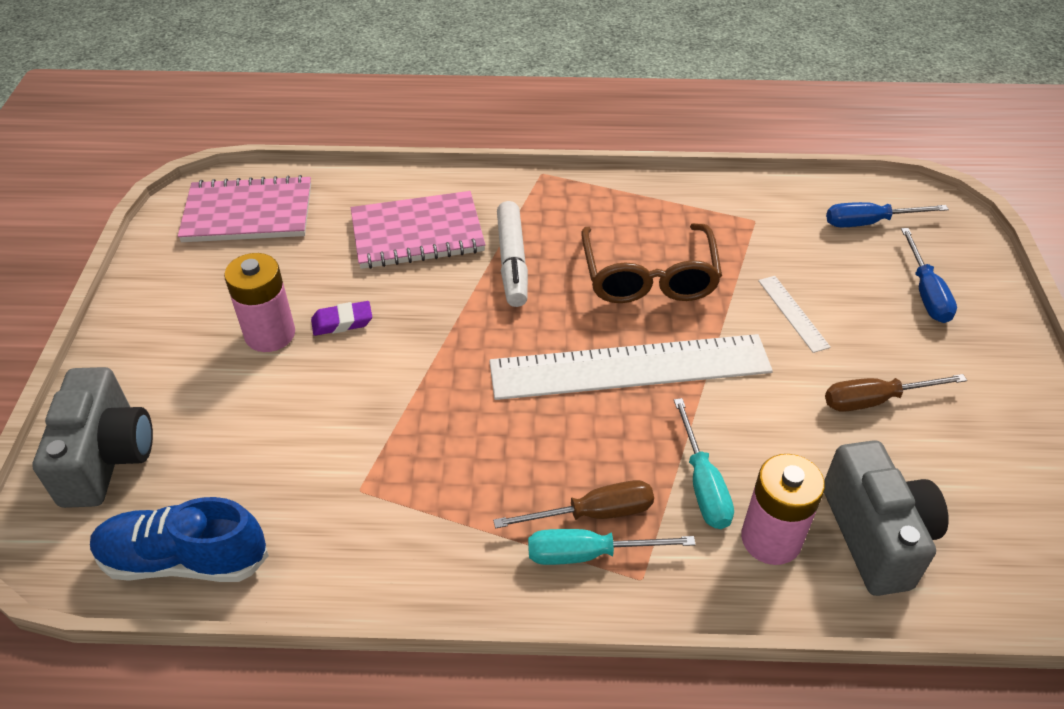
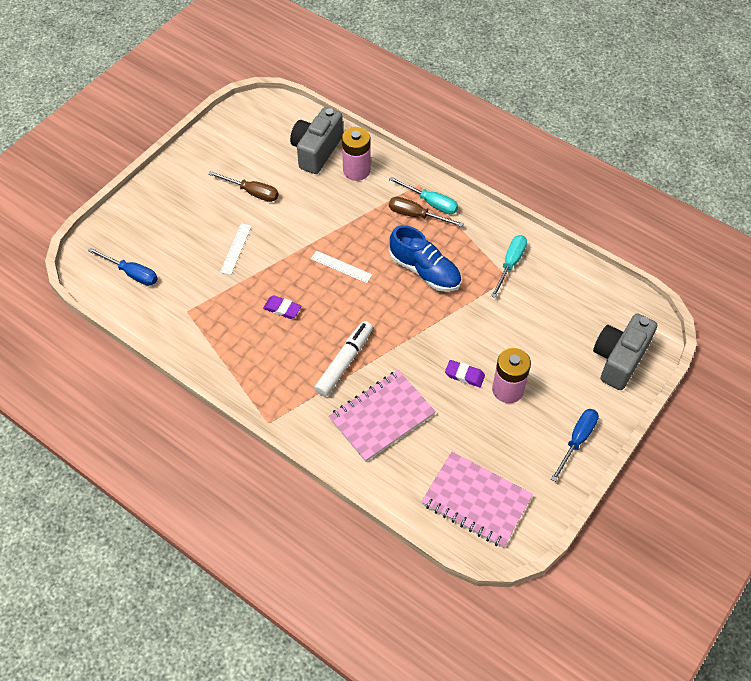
camera: 145 degrees left, 10 degrees up
blue shoe [90,497,269,582] -> blue shoe moved to [389,225,461,292]
pink notebook [351,191,485,269] -> pink notebook turned 60 degrees counterclockwise [329,370,436,462]
white ruler [489,334,773,400] -> white ruler [311,251,372,283], size x0.41
brown glasses [581,223,722,303] -> purple eraser [263,296,301,319]
turquoise screwdriver [674,398,734,529] -> turquoise screwdriver moved to [491,235,527,298]
blue screwdriver [901,228,957,323] -> blue screwdriver moved to [551,409,599,482]

